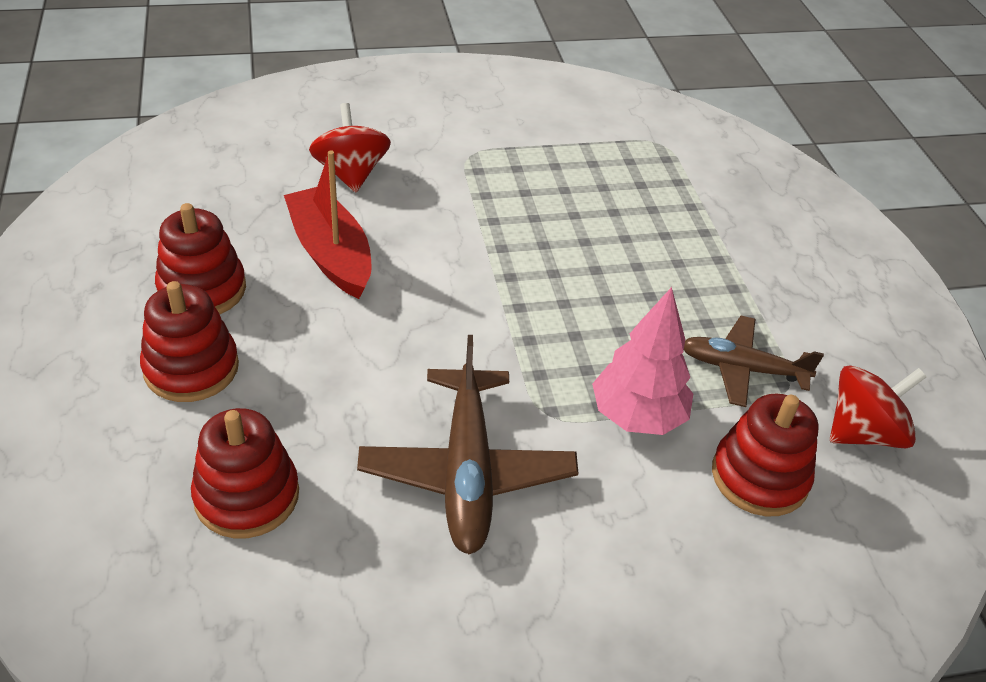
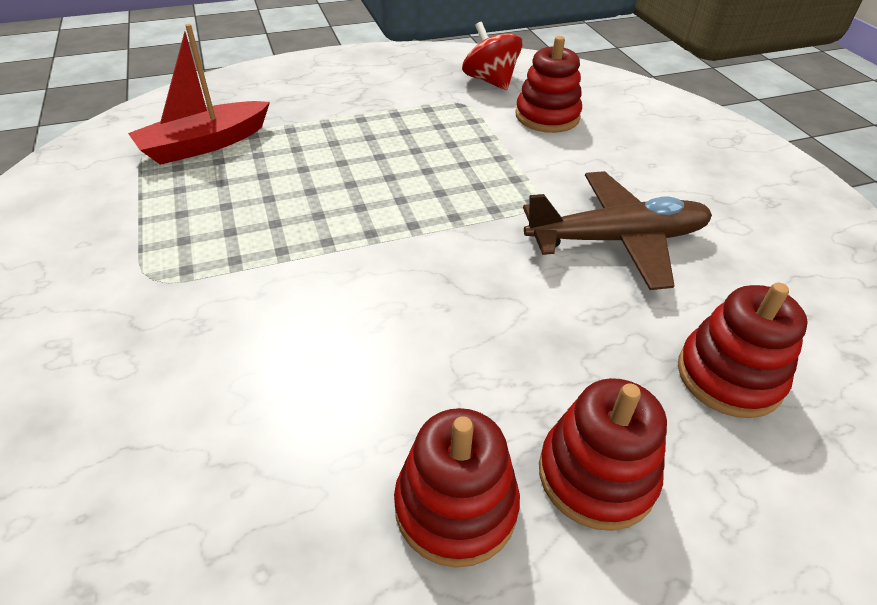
camera: 95 degrees left, 0 degrees up
red boat [284,150,372,299] -> red boat moved to [128,24,270,165]
red spinning top [309,103,391,192] -> none
pink tree [592,287,693,435] -> none
brown plane [684,316,824,407] -> none

